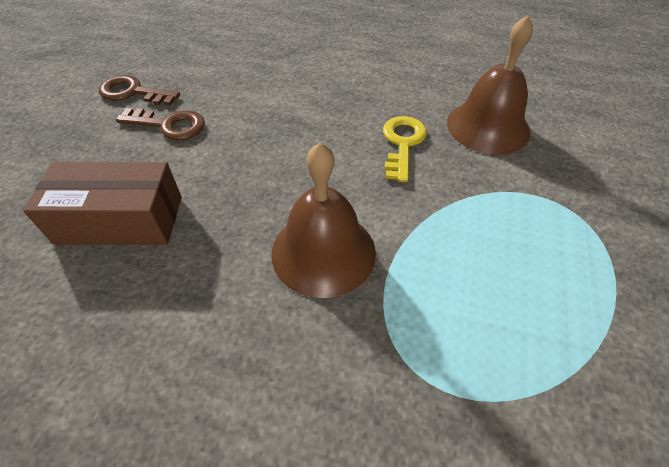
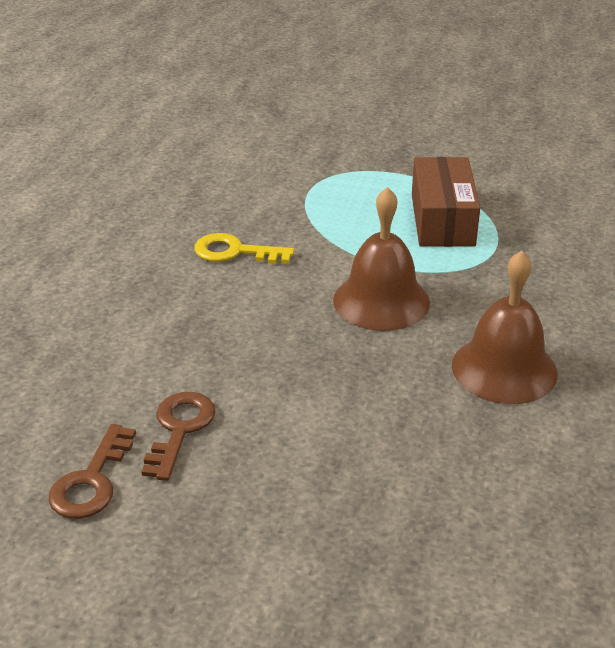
camera: 90 degrees left, 15 degrees down
brown box [23,162,182,245] -> brown box moved to [412,157,480,247]
brown bell [447,15,533,155] -> brown bell moved to [452,251,558,404]

